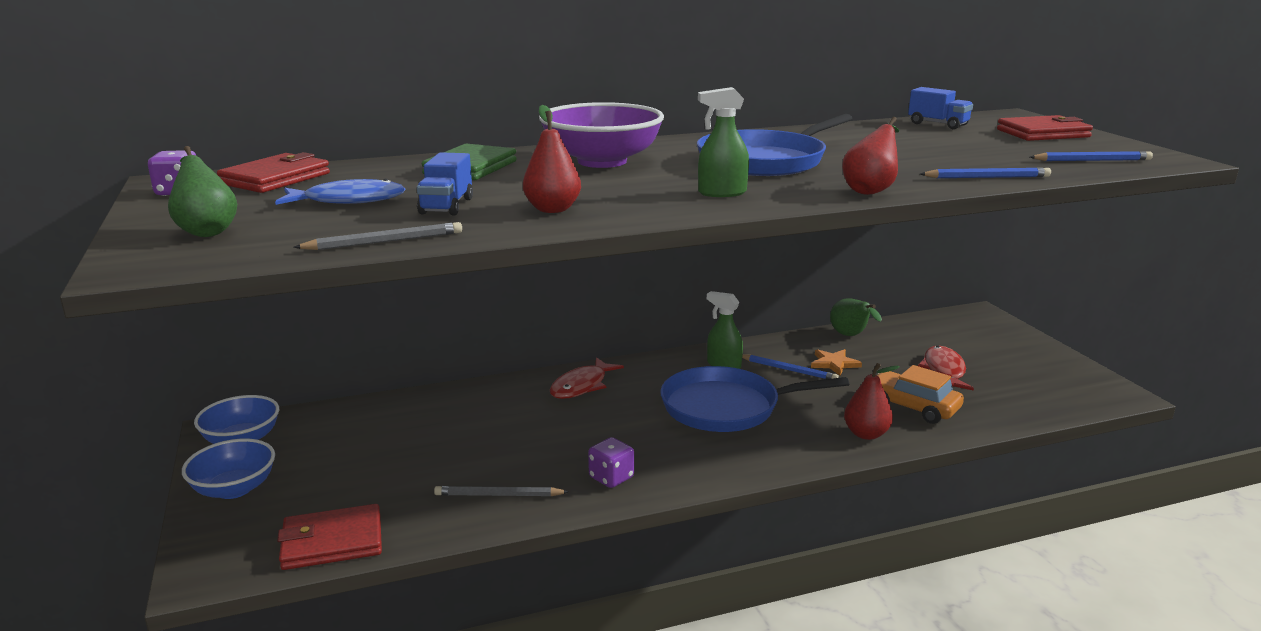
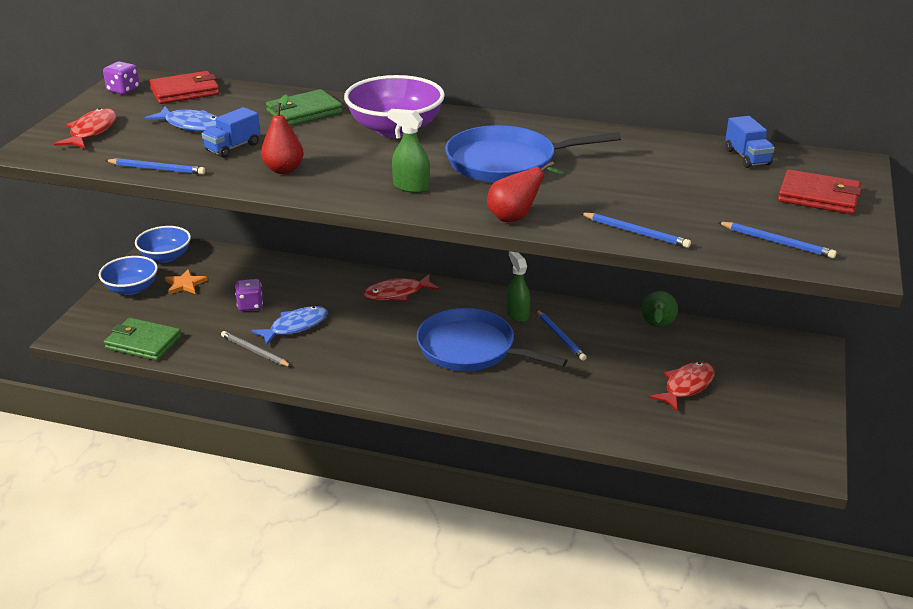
camera: 35 degrees right, 10 degrees up
green pear [168,146,237,237] -> red fish [54,108,117,148]
red wallet [277,504,382,570] -> green wallet [104,318,182,361]
grey pencil [293,222,462,250] -> blue pencil [105,158,205,175]
purple dice [588,437,634,488] -> purple dice moved to [235,279,263,311]
orange star [811,349,862,376] -> orange star moved to [165,269,208,294]
red pear [844,363,900,440] -> none
orange car [877,365,964,424] -> none
none -> blue fish [251,306,328,346]

